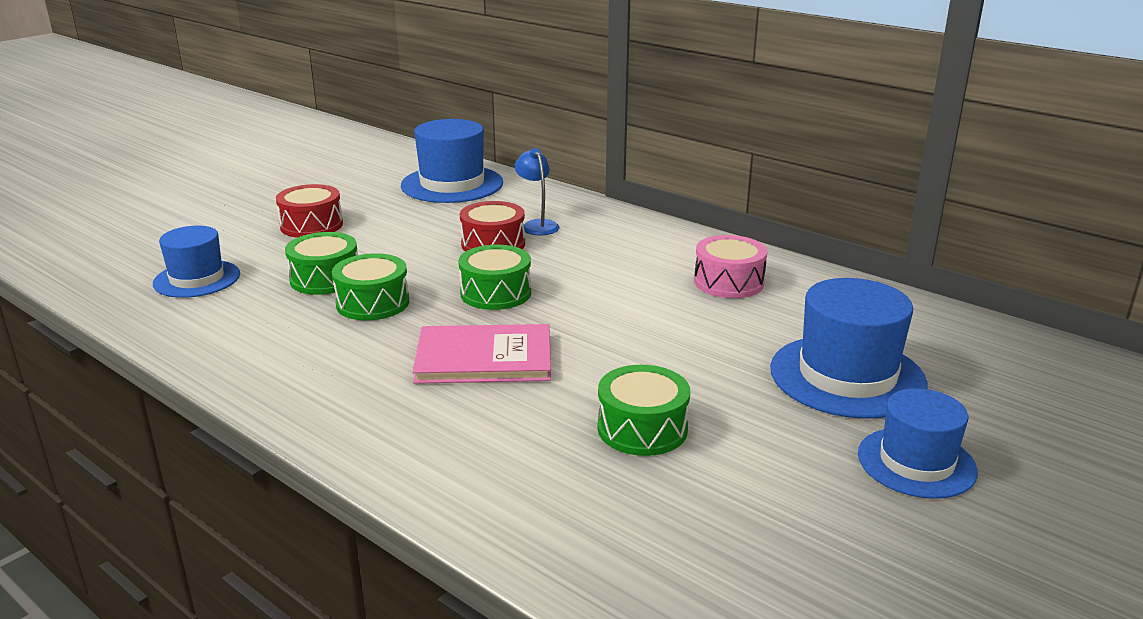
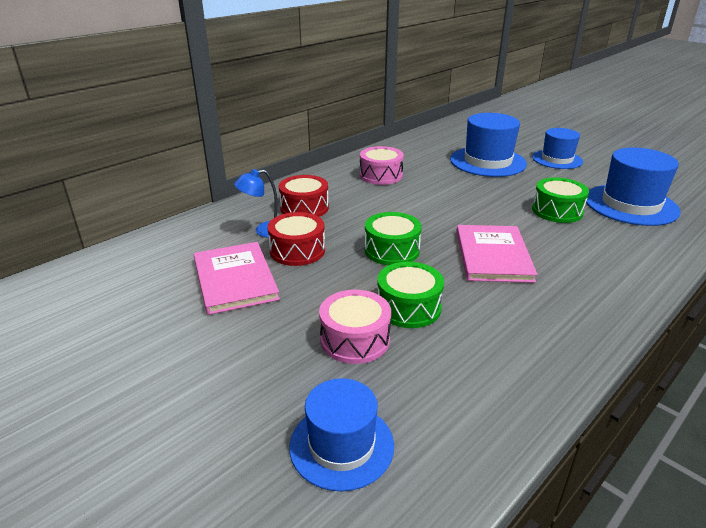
camera: 85 degrees left, 5 degrees up
red drum [276,184,343,238] -> red drum moved to [279,175,329,217]
green drum [285,232,358,295] -> pink drum [319,290,391,364]
blue hat [401,119,503,203] -> blue hat moved to [586,148,681,226]
none -> pink book [194,242,280,315]

